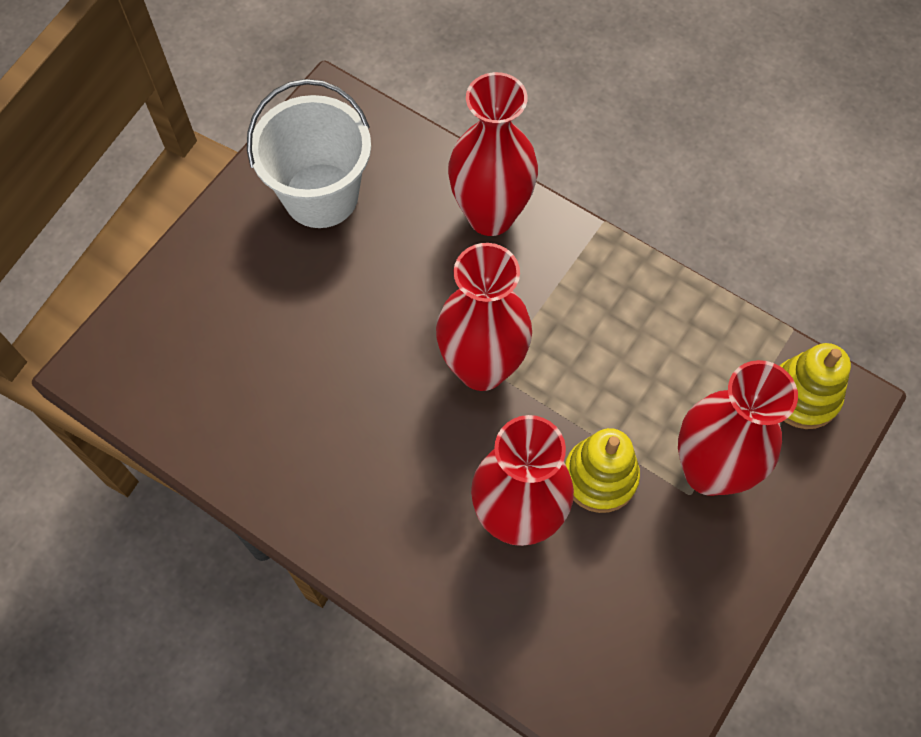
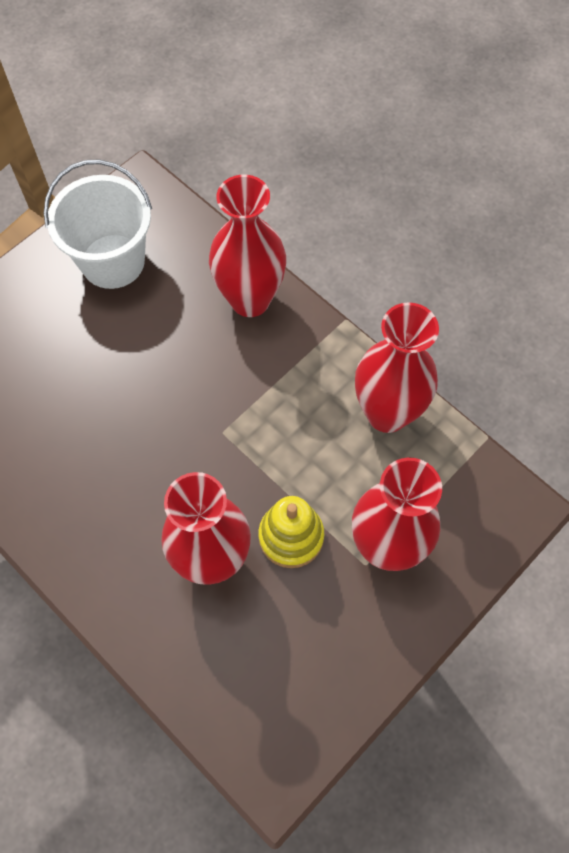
camera: 10 degrees right, 0 degrees up
red vase [436,243,532,391] -> red vase moved to [355,302,439,433]
yellow stacking toy [780,343,851,429] -> none

